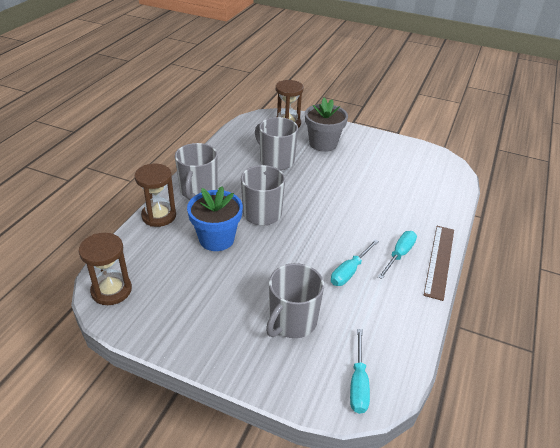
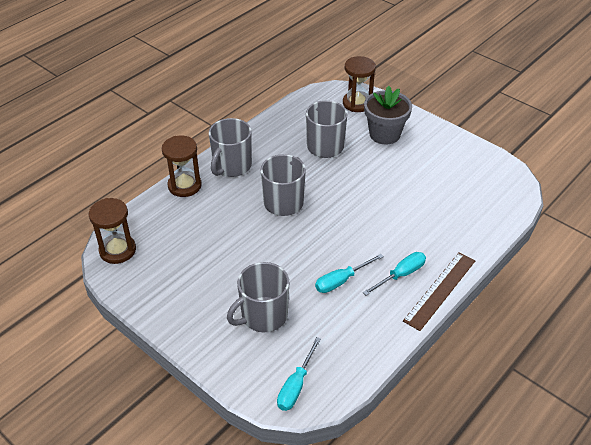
camera: 20 degrees right, 5 degrees up
blue flower pot [187,186,243,251] -> none

